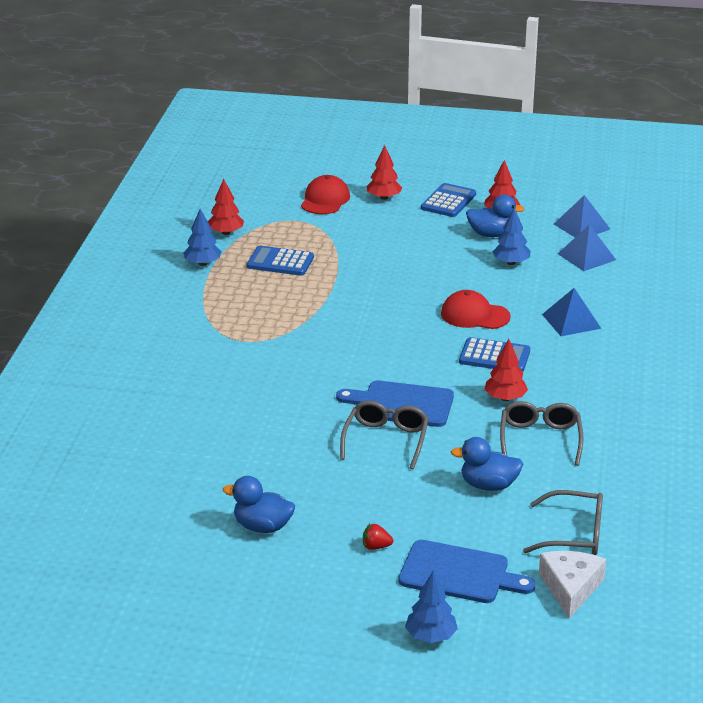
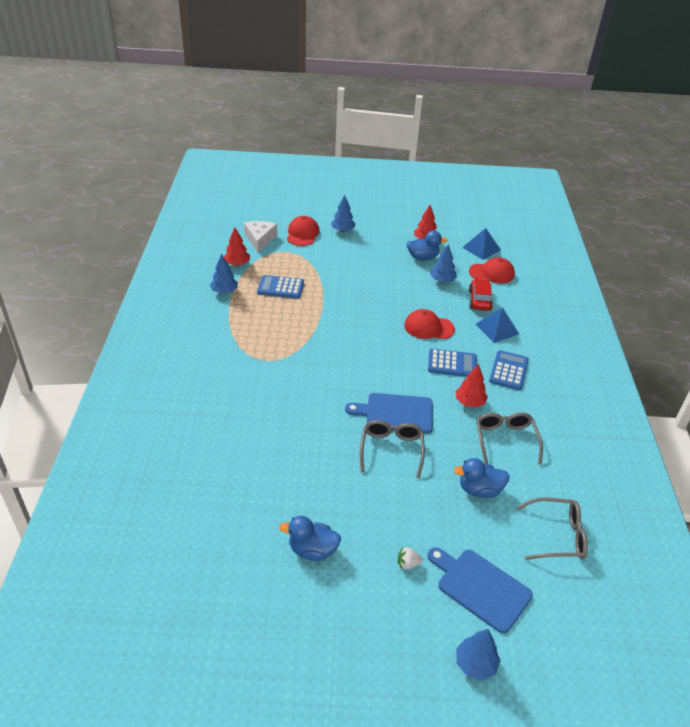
camera: 10 degrees left, 10 degrees up
red strawberry [363,524,393,550] -> white strawberry [398,547,423,570]
red tree [367,145,402,200] -> blue tree [331,195,356,232]
blue cutting board [398,540,536,603] -> blue cutting board turned 150 degrees counterclockwise [428,547,533,634]
blue calculator [421,183,476,217] -> blue calculator moved to [489,350,529,390]
white cheese [539,551,606,619] -> white cheese moved to [244,221,277,253]
blue pyramid [558,225,616,271] -> red cap [469,257,515,284]
none -> red car [469,279,493,311]

